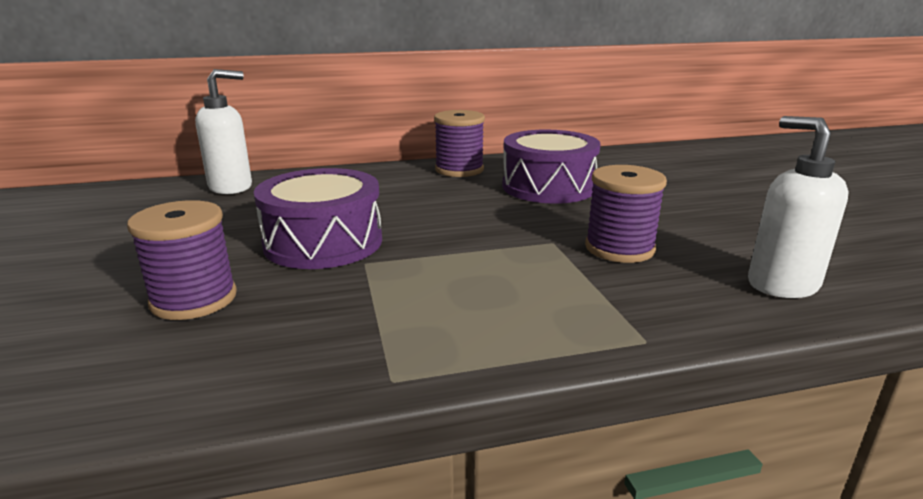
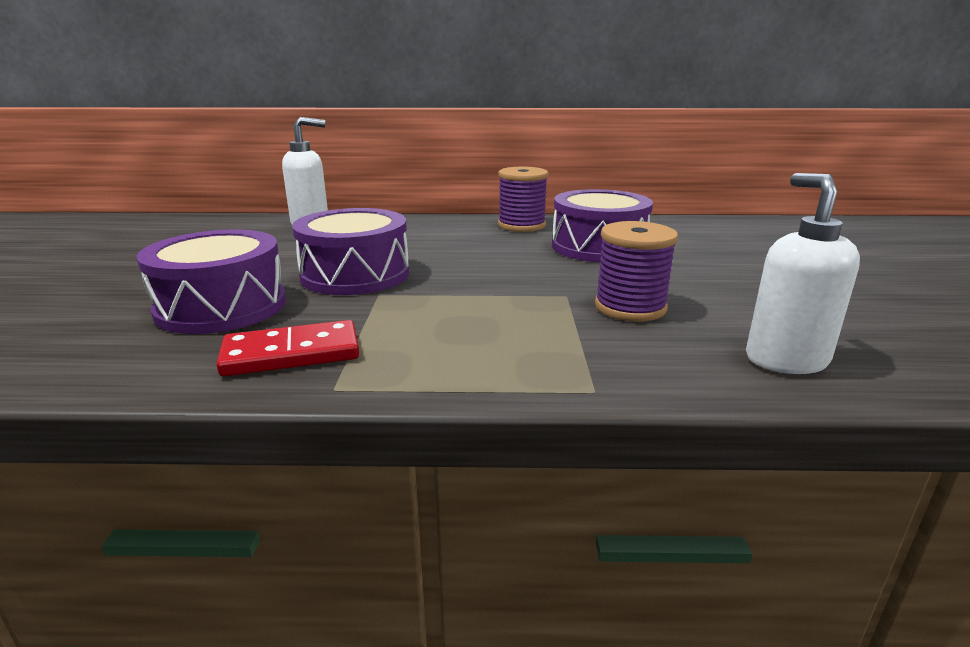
camera: 15 degrees right, 0 degrees up
purple spool [127,200,237,320] -> purple drum [137,229,286,334]
none -> red domino [216,320,359,377]

